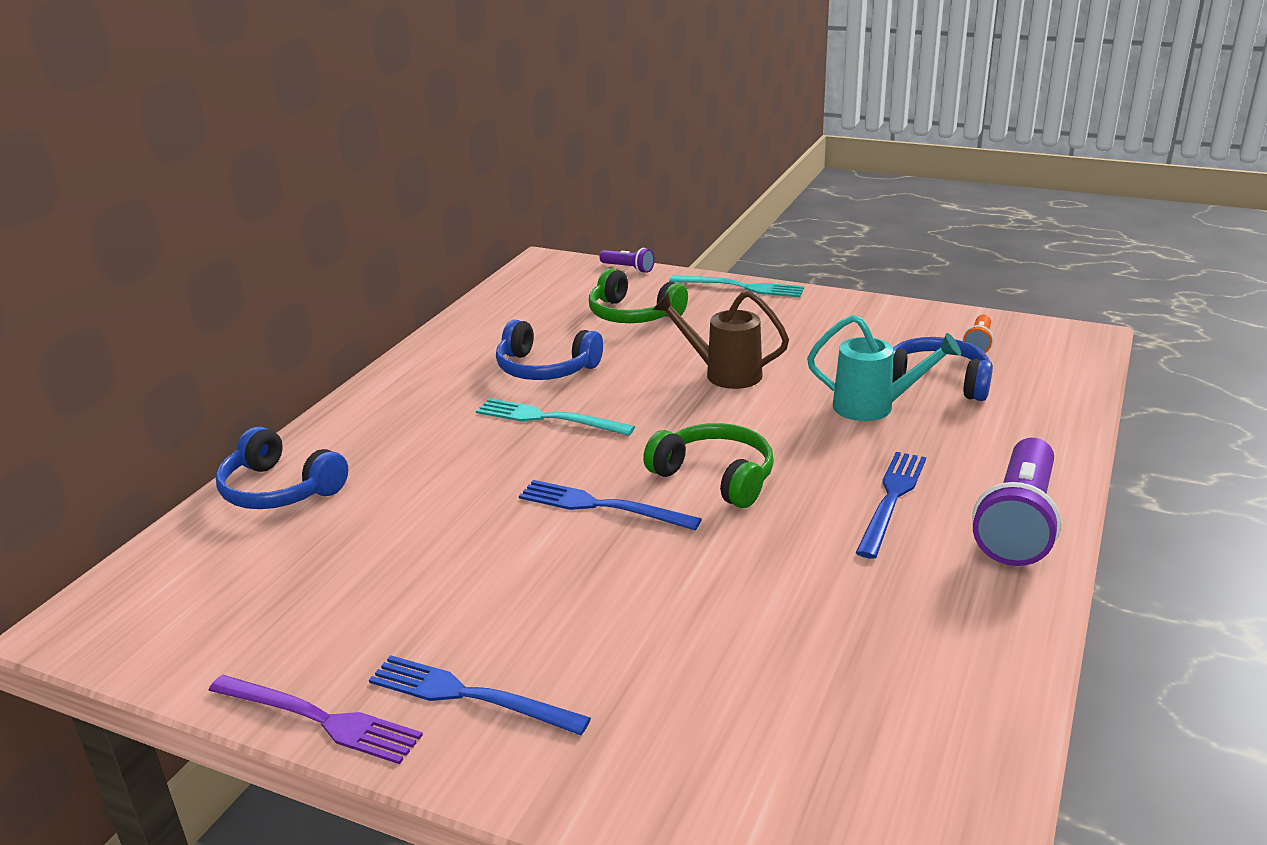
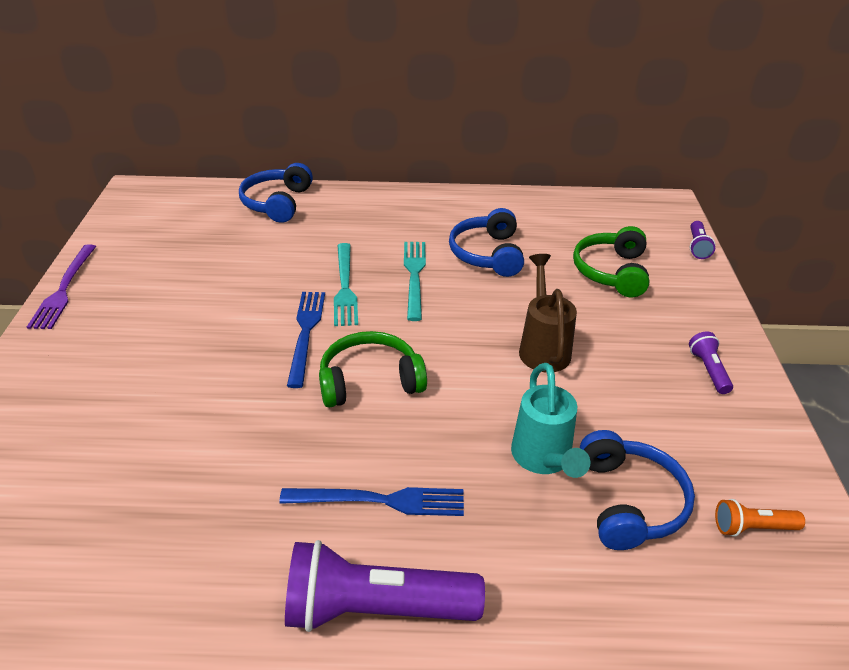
camera: 65 degrees right, 10 degrees up
blue fork [369,655,591,735] -> none
green headphones [643,423,774,508] -> green headphones turned 120 degrees counterclockwise [319,331,427,408]
turquoise fork [669,275,804,297] -> turquoise fork moved to [334,243,358,326]
none -> purple flashlight [689,332,733,394]

